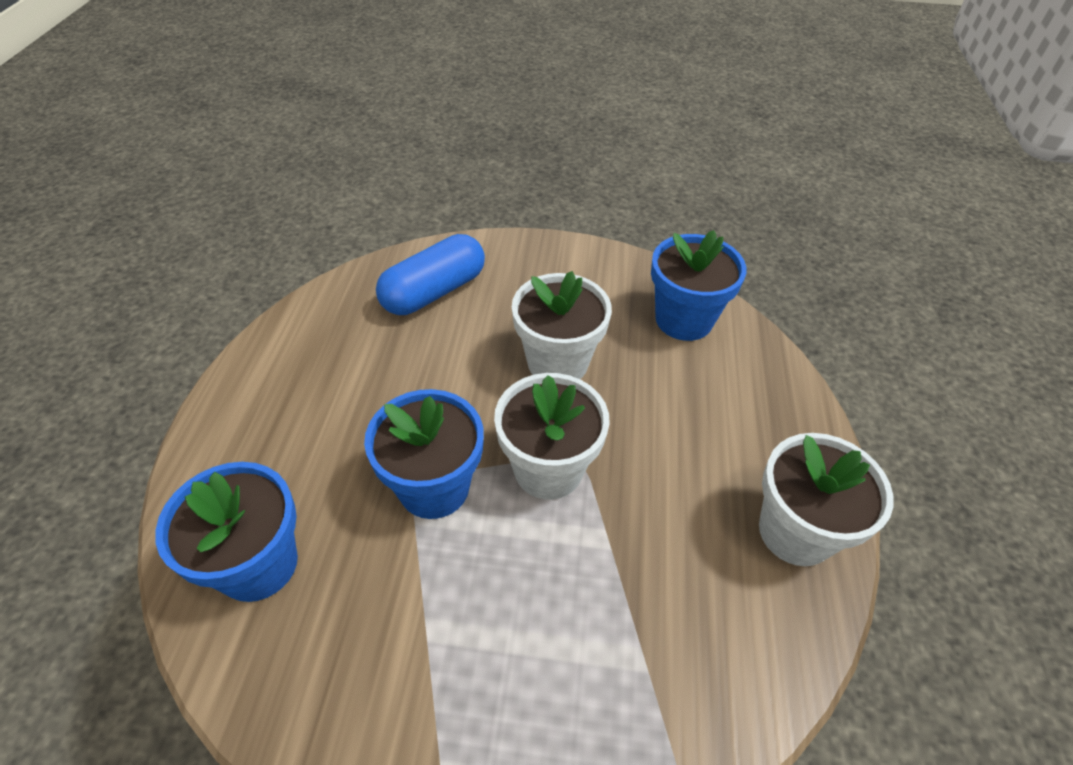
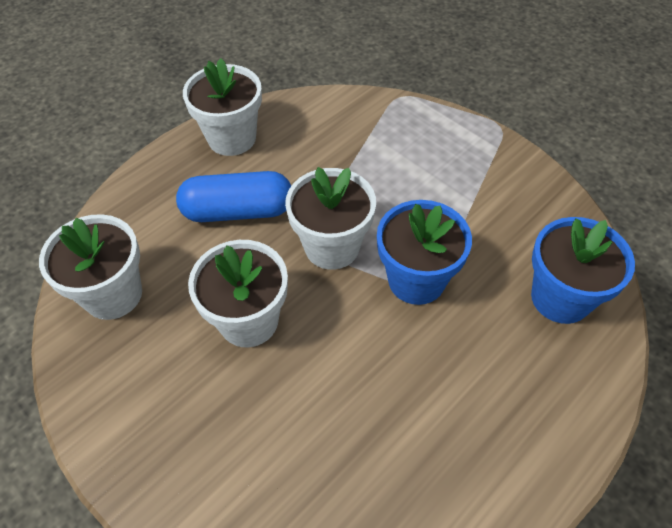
camera: 140 degrees left, 5 degrees up
blue capsule [376,234,485,315] -> blue capsule moved to [176,171,292,222]
blue flower pot [651,230,746,341] -> white flower pot [39,214,142,320]

